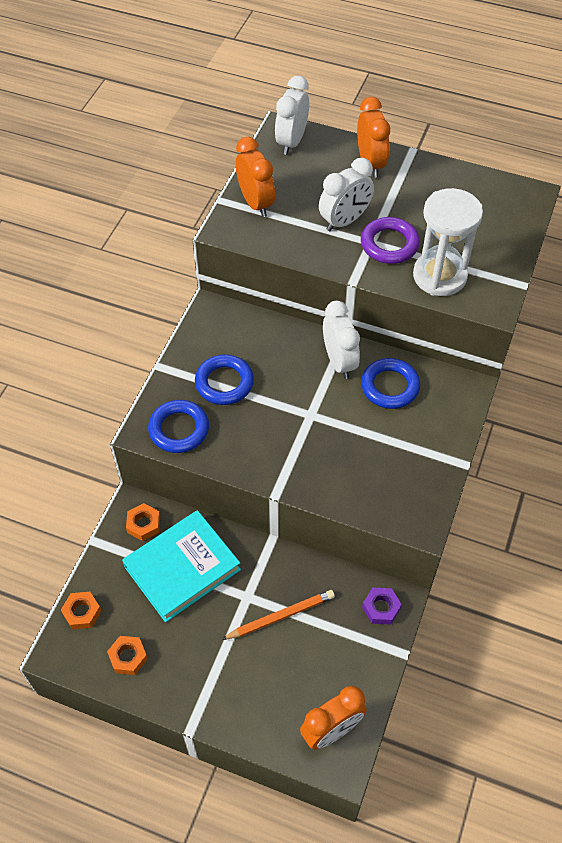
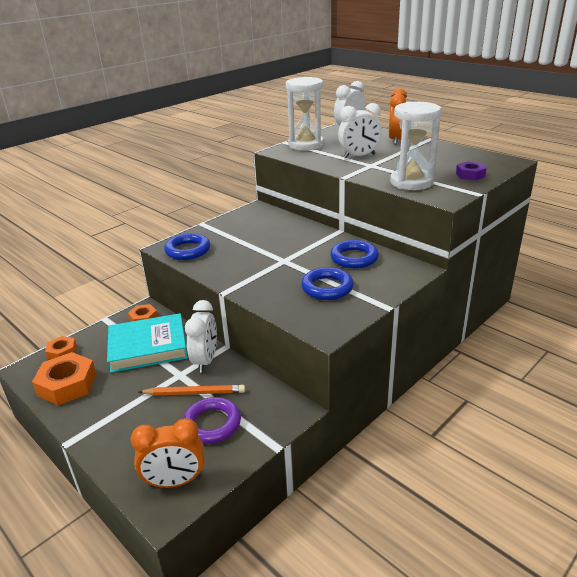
camera: 25 degrees right, 25 degrees down
orange nut [107,636,148,675] -> orange nut [32,352,97,405], size x1.78
blue ring [195,354,254,405] -> blue ring moved to [301,267,354,300]
orange clock [236,137,275,217] -> white hourglass [286,77,324,150]
white clock [323,301,360,379] -> white clock moved to [185,300,217,373]
purple ring [361,217,420,264] -> purple ring moved to [183,397,241,444]
purple nut [362,588,402,625] -> purple nut moved to [456,162,487,180]

